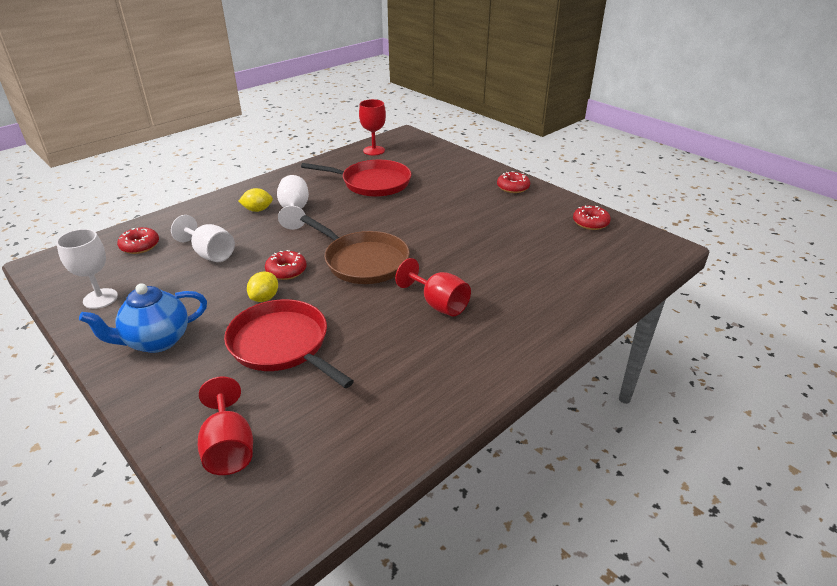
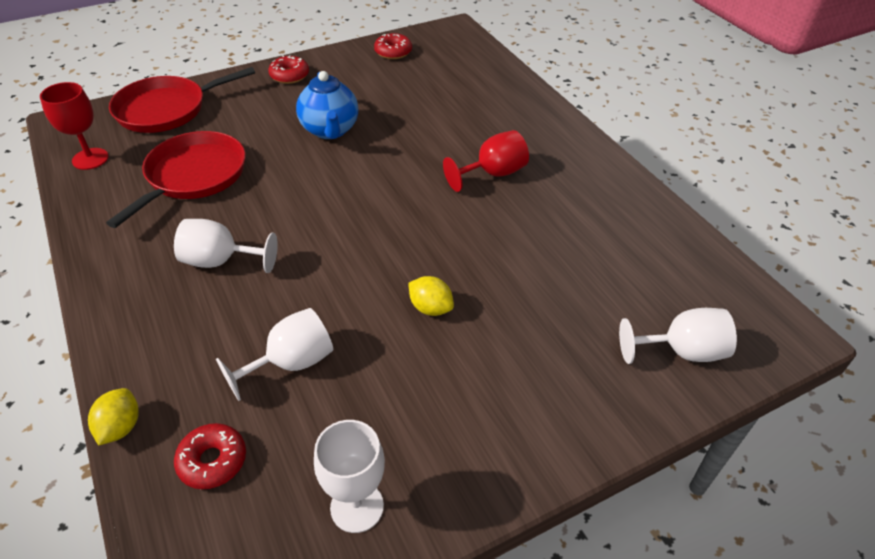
camera: 75 degrees left, 10 degrees up
blue teapot [79,283,207,353] -> blue teapot moved to [296,71,358,139]
red goblet [198,376,253,475] -> white goblet [619,308,737,364]
red pan [224,299,354,388] -> red pan moved to [109,67,255,133]
yellow lemon [238,188,273,212] -> yellow lemon moved to [88,388,139,445]
red donut [265,250,307,280] -> none
brown pan [300,215,410,284] -> none

